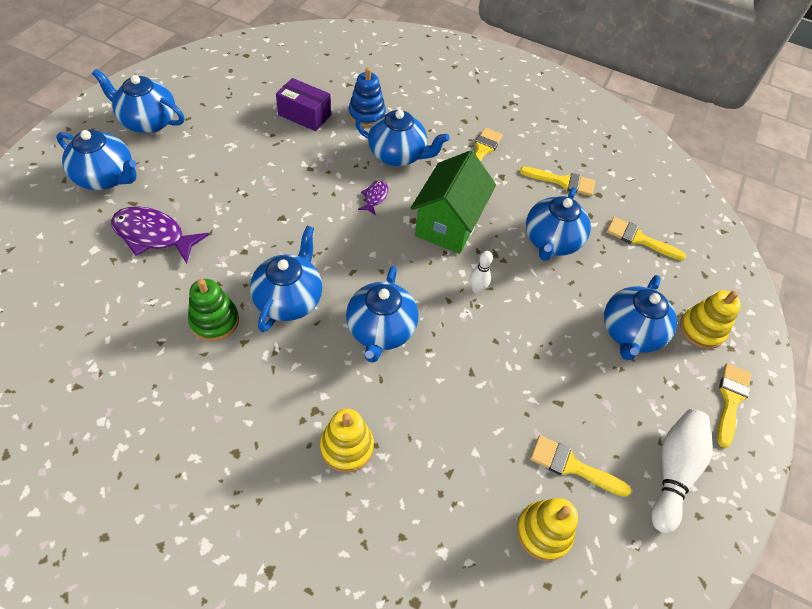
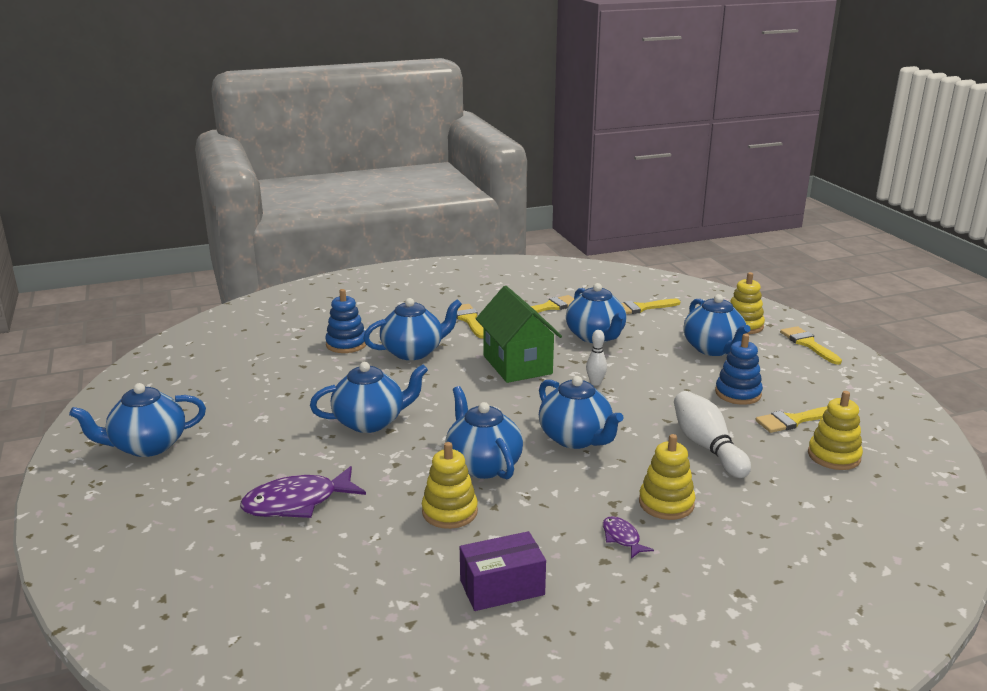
camera: 40 degrees left, 30 degrees down
blue teapot [56,130,137,190] -> blue teapot moved to [310,362,428,433]
green stacking toy [188,279,239,341] -> yellow stacking toy [422,442,478,529]
purple box [276,78,331,131] -> purple box moved to [460,531,546,611]
purple fish [358,181,389,216] -> purple fish moved to [603,516,654,559]
white bowling pin [651,409,713,534] -> white bowling pin moved to [674,391,751,478]
none -> blue stacking toy [715,334,763,405]

